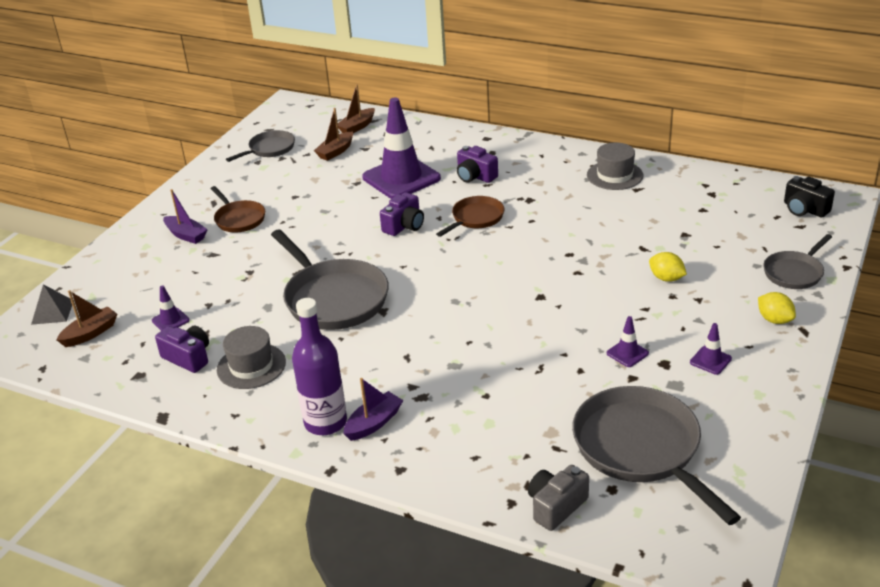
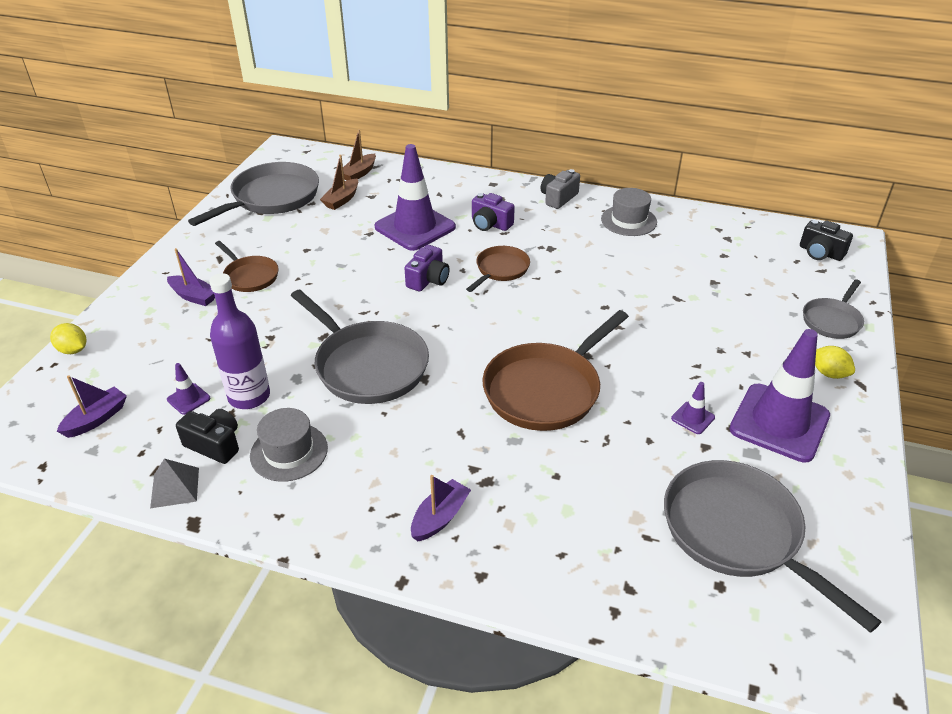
camera: 10 degrees left, 5 degrees up
grey pyramid [31,284,72,325] -> grey pyramid moved to [150,459,199,508]
brown boat [56,290,117,347] -> purple boat [57,375,127,438]
purple camera [155,326,209,373] -> black camera [176,409,239,464]
grey pan [226,130,295,162] -> grey pan [188,162,319,226], size x1.82
purple bottle [292,298,347,435] -> purple bottle moved to [209,273,270,409]
grey camera [528,465,589,531] -> grey camera moved to [541,169,580,209]
yellow lemon [649,252,687,282] -> yellow lemon moved to [50,323,86,354]
purple traffic cone [690,323,732,375] -> purple traffic cone [730,329,830,462], size x2.42
none -> brown pan [483,310,629,431]

